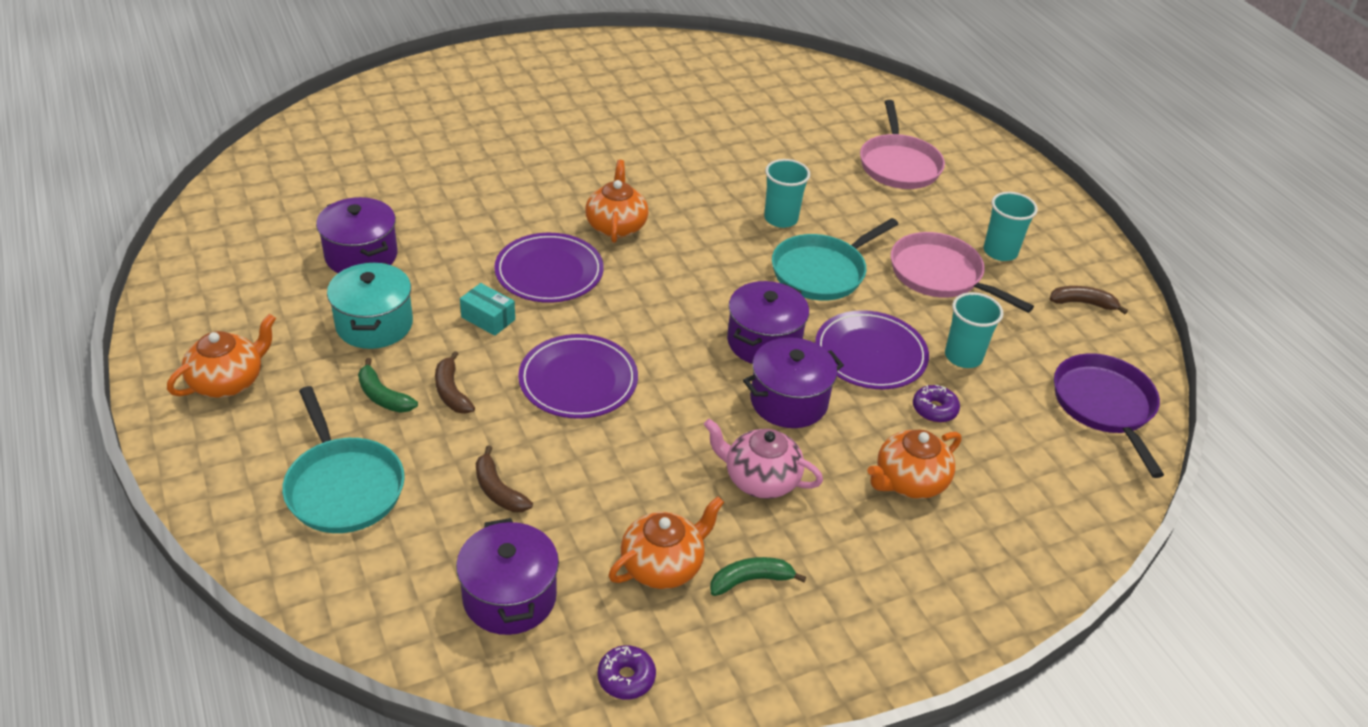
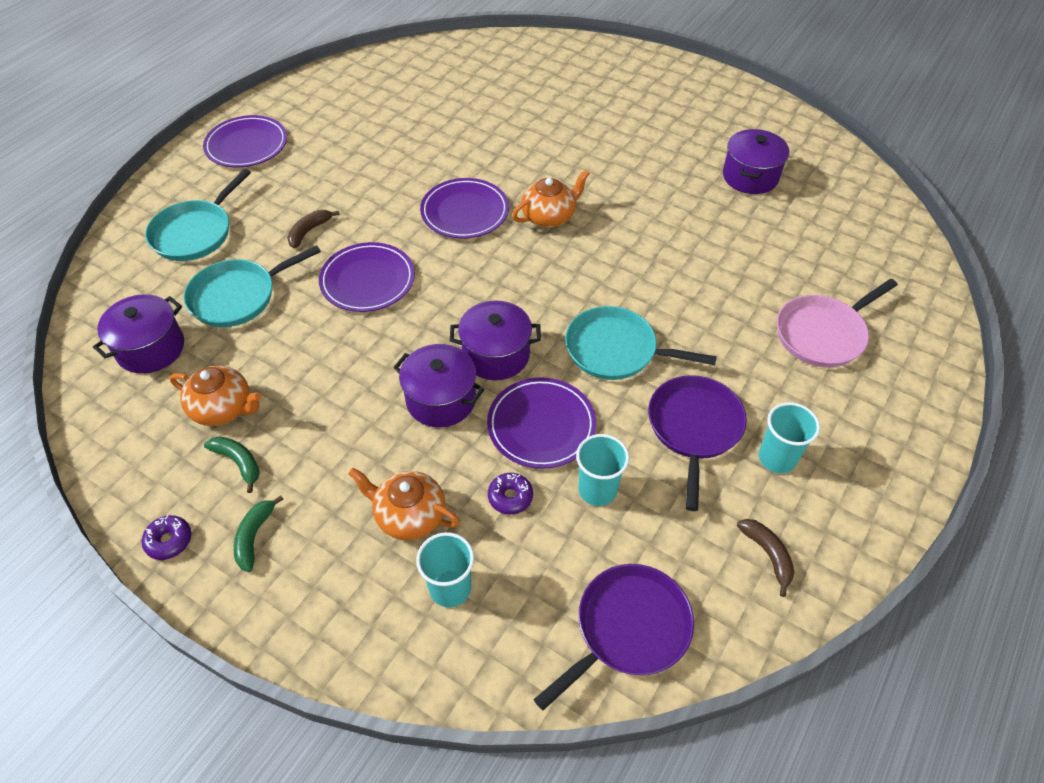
camera: 60 degrees right, 10 degrees up
orange teapot [167,314,276,398] -> purple plate [203,115,287,168]
purple pot [316,197,397,273] -> purple pot moved to [723,129,789,194]
turquoise pot [327,263,413,349] -> none
green banana [358,358,418,413] -> green banana moved to [234,495,284,572]
turquoise box [460,283,515,336] -> none
brown banana [476,445,533,512] -> turquoise pan [184,245,321,327]
purple donut [598,645,656,700] -> purple donut moved to [141,515,191,560]
pink teapot [704,419,823,499] -> none
turquoise cup [764,159,810,228] -> turquoise cup moved to [416,532,474,608]
pink pan [891,232,1034,313] -> purple pan [648,375,747,511]

